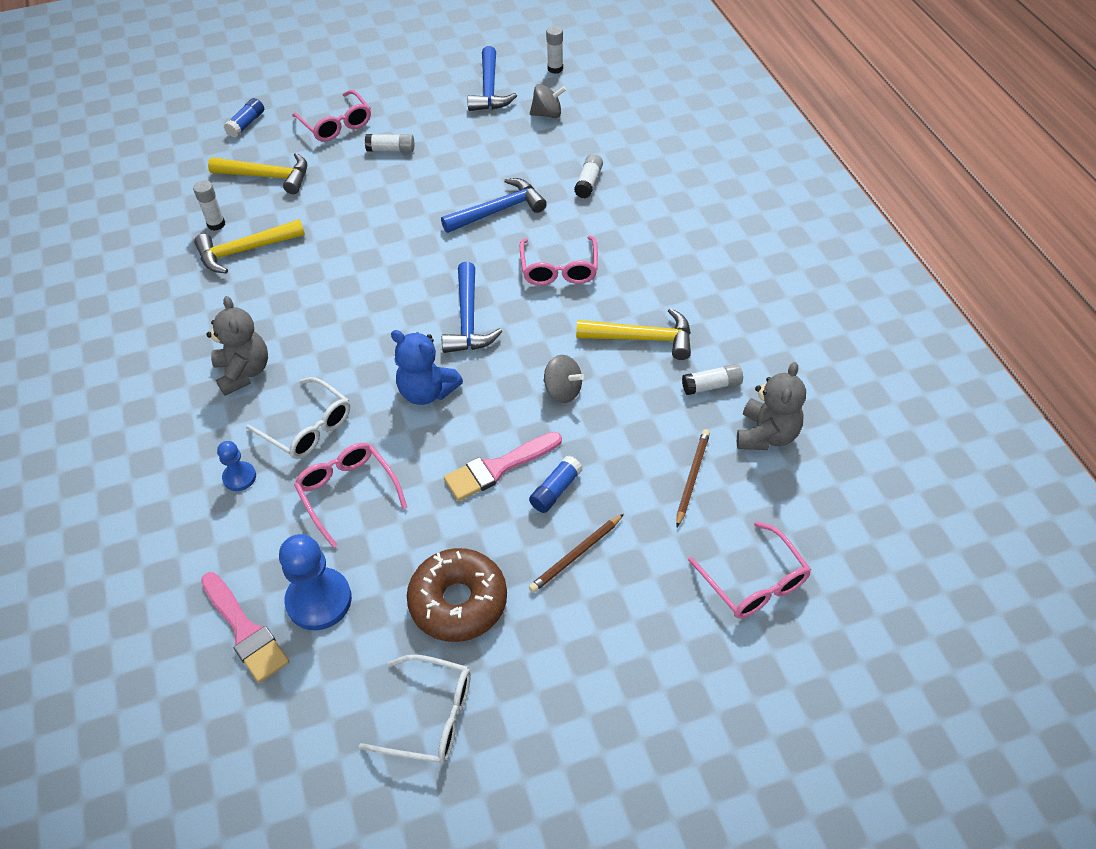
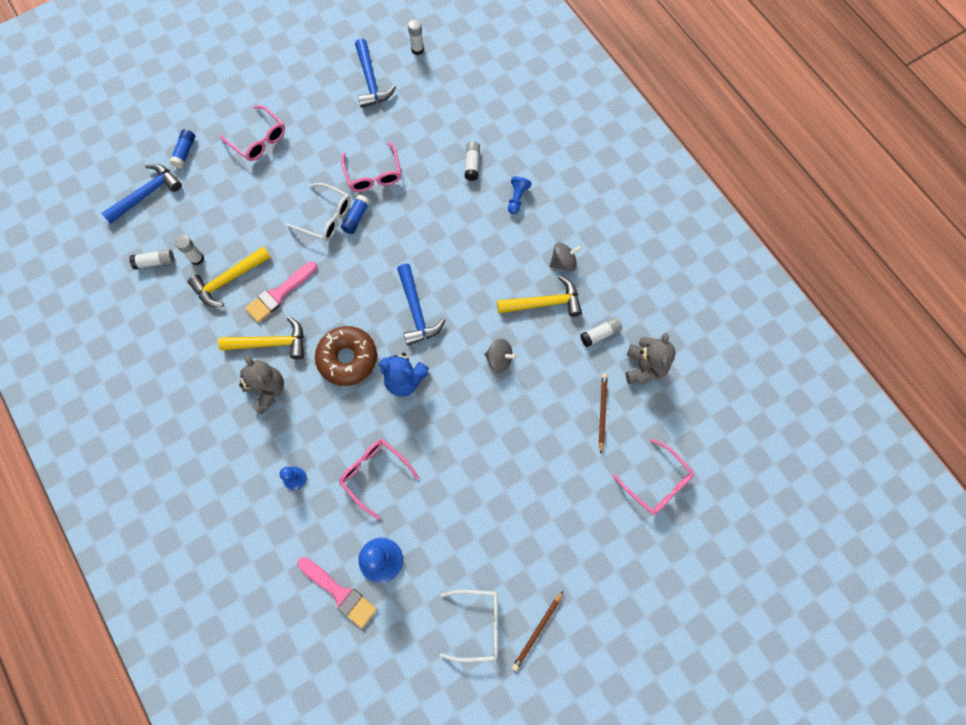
camera: 15 degrees left, 20 degrees up
yellow hammer [208,153,307,194] -> yellow hammer moved to [218,316,304,359]
white glasses [246,377,350,459] -> white glasses moved to [285,183,350,241]
white glue stick [365,134,414,152] -> white glue stick moved to [129,249,174,269]
brown donut [407,548,507,642] -> brown donut moved to [315,326,377,386]
blue hammer [441,178,547,233] -> blue hammer moved to [101,164,182,224]
pink brush [444,432,562,501] -> pink brush moved to [245,261,317,323]
pink glasses [520,236,598,285] -> pink glasses moved to [341,142,401,192]
blue glue stick [529,456,582,513] -> blue glue stick moved to [341,195,370,234]
brown pencil [529,514,624,593] -> brown pencil moved to [512,591,563,671]
grey spinning top [530,84,566,118] -> grey spinning top moved to [549,242,582,272]
none -> blue pawn [508,176,531,214]

